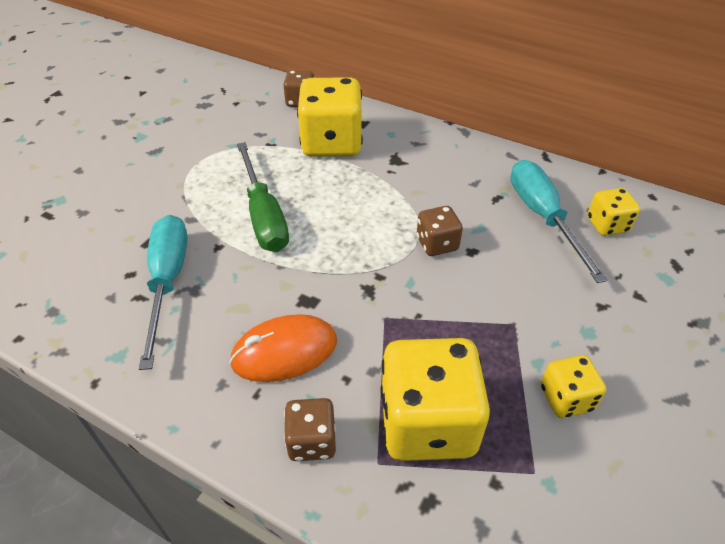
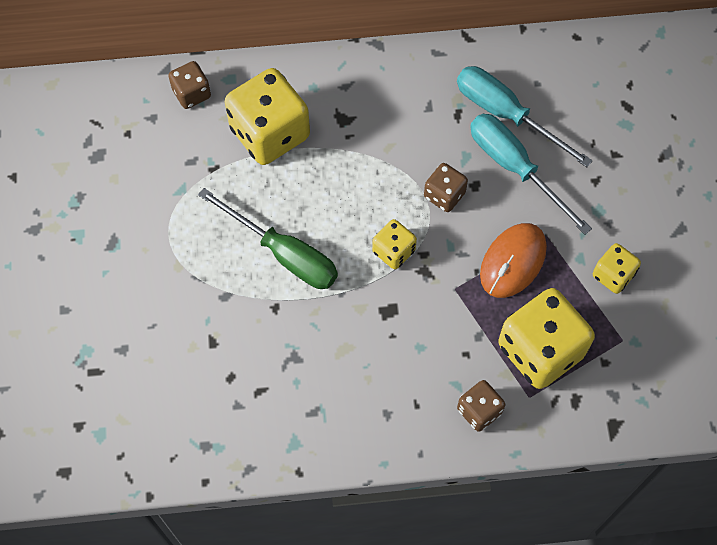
camera: 35 degrees left, 20 degrees up
turquoise screwdriver [139,215,187,370] -> turquoise screwdriver moved to [470,114,592,235]
orange mouse [229,314,337,382] -> orange mouse moved to [480,223,547,298]
yellow dice [587,188,640,236] -> yellow dice moved to [372,219,417,269]

